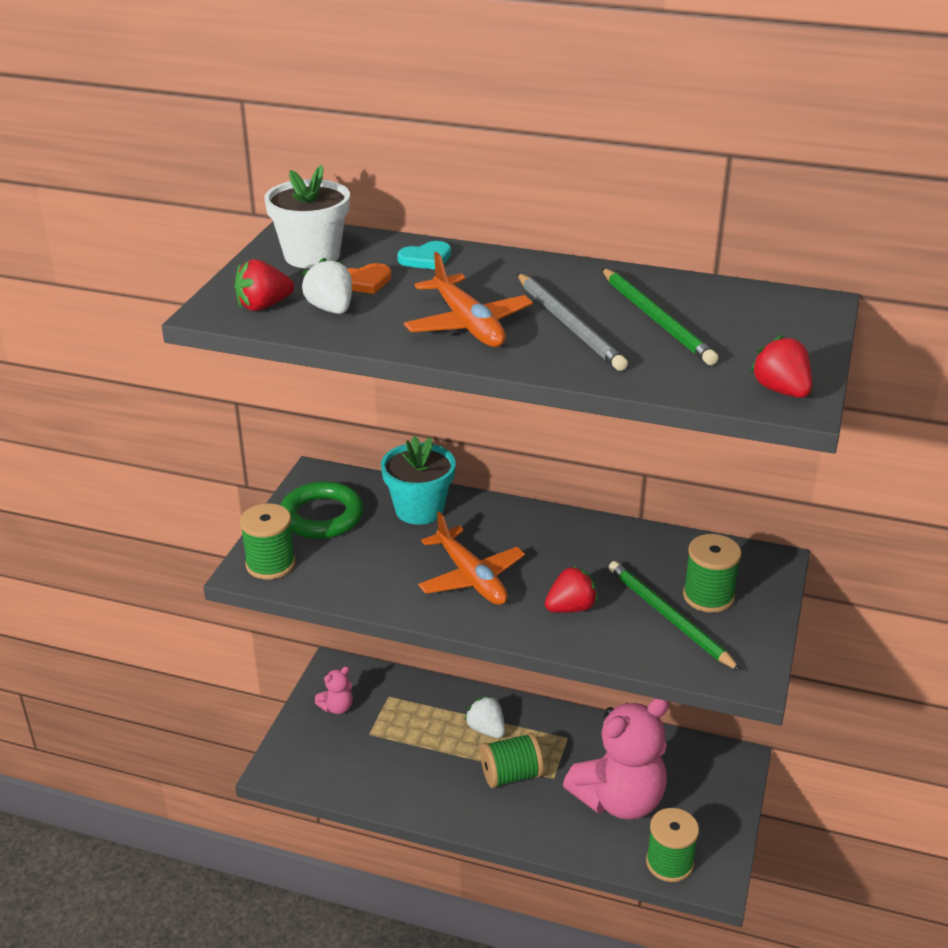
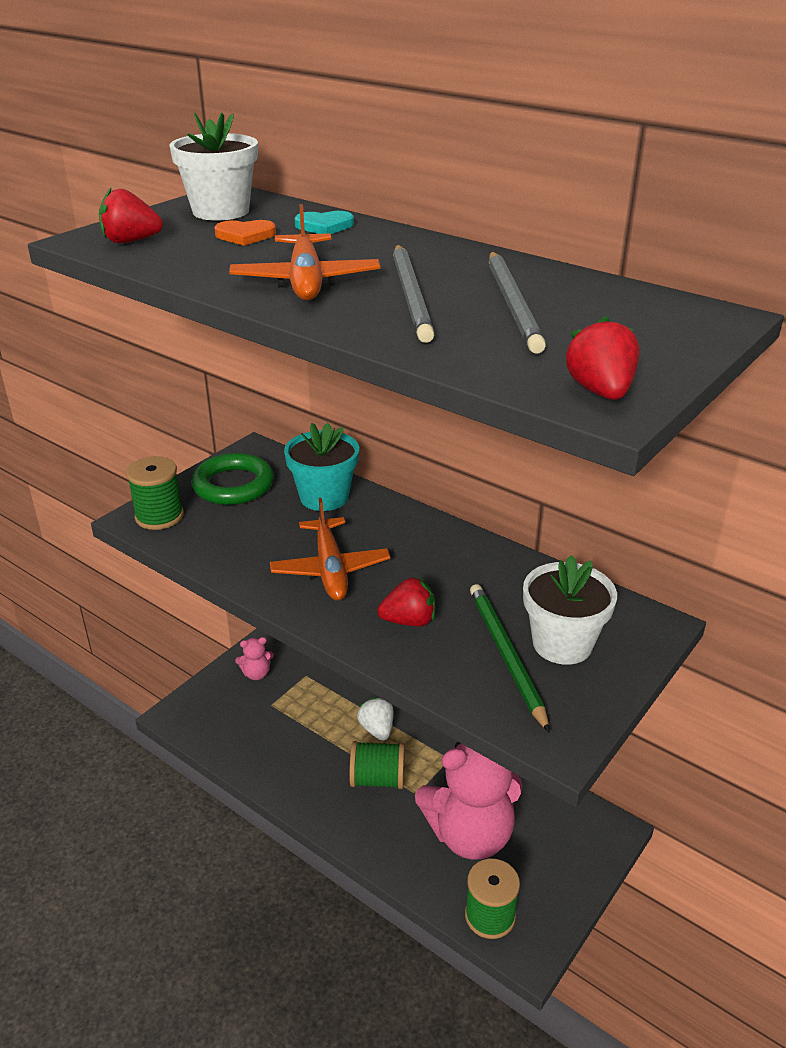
camera: 20 degrees right, 0 degrees up
white strawberry [302,258,352,314] -> none
green pencil [602,268,718,365] -> grey pencil [489,252,546,354]
green spool [683,534,741,613] -> white flower pot [523,555,617,665]

